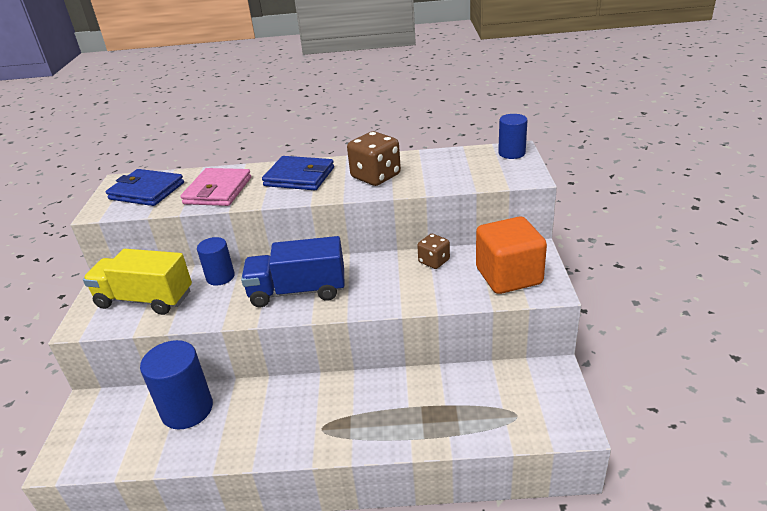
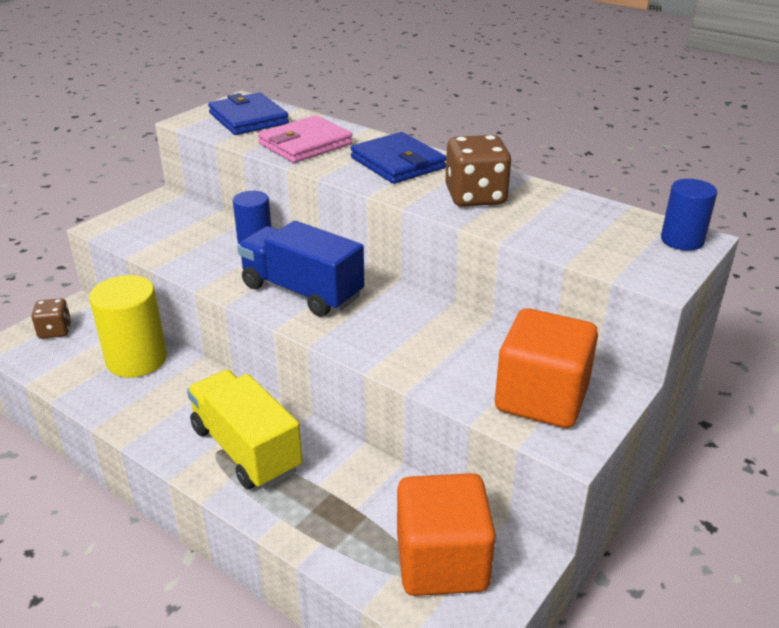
camera: 35 degrees right, 0 degrees up
yellow truck [83,249,192,315] -> yellow truck moved to [187,370,302,490]
blue cylinder [140,340,213,430] -> yellow cylinder [89,275,167,378]
brown dice [417,234,450,269] -> brown dice moved to [31,298,71,339]
none -> orange cube [397,473,496,596]

